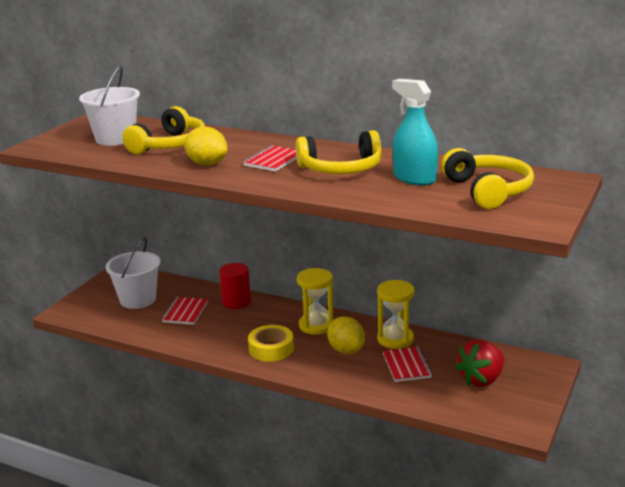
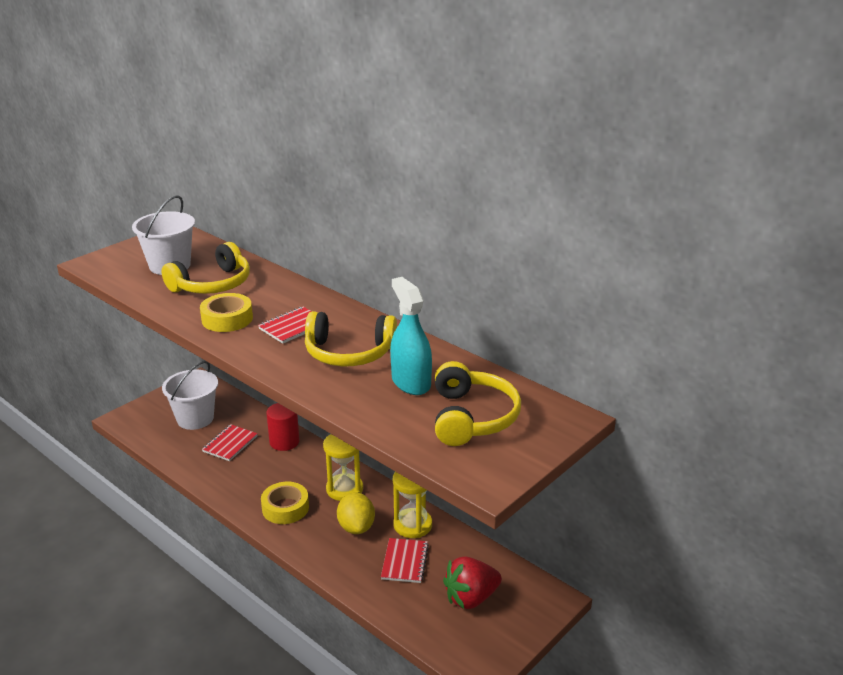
camera: 15 degrees right, 5 degrees up
yellow lemon [184,126,227,166] -> yellow tape [200,293,253,332]

